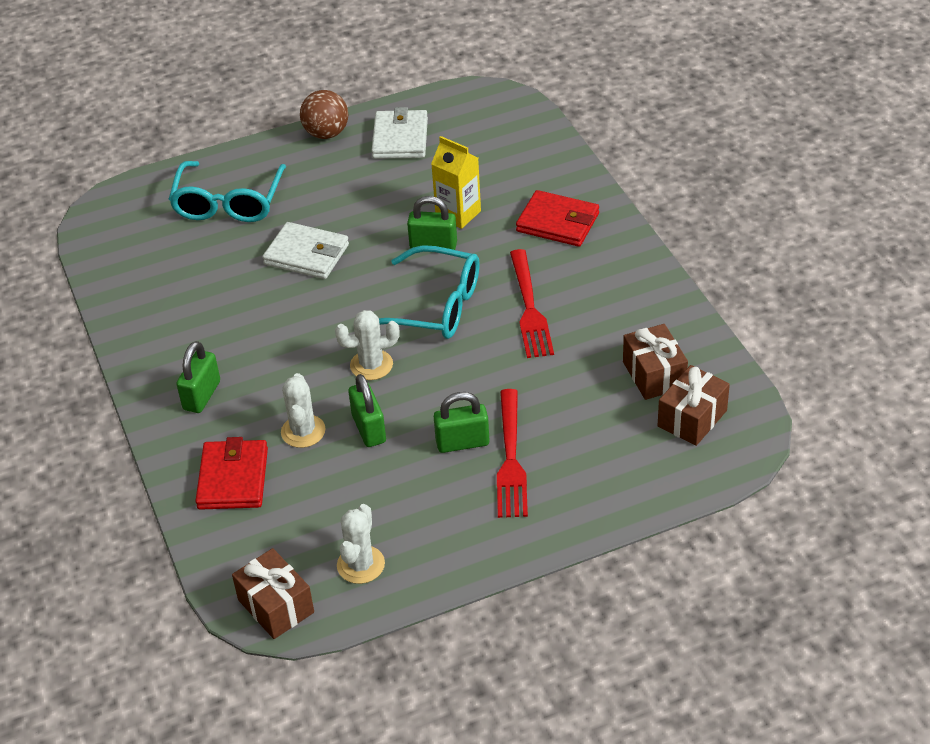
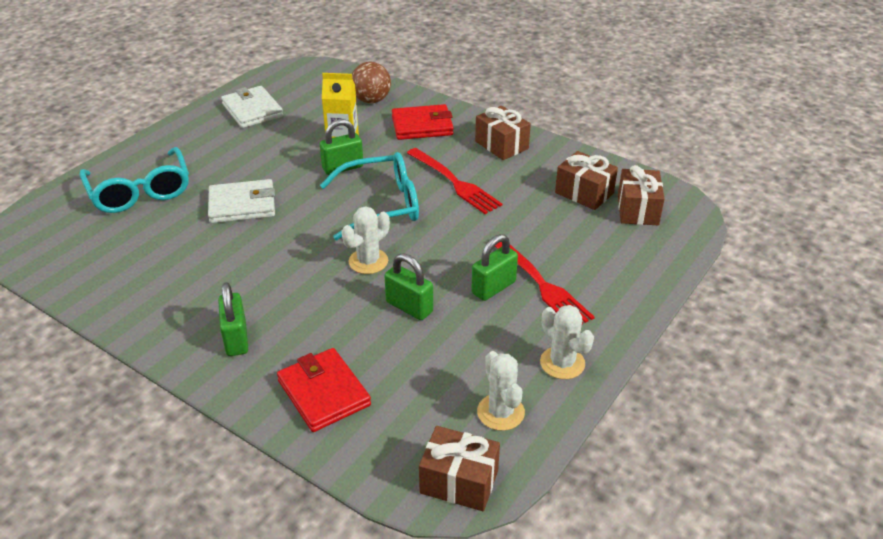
camera: 35 degrees left, 5 degrees down
white cactus [281,373,326,448] -> white cactus moved to [540,305,594,379]
brown ball [300,90,348,139] -> brown ball moved to [352,62,391,103]
none -> brown gift [475,106,531,160]

